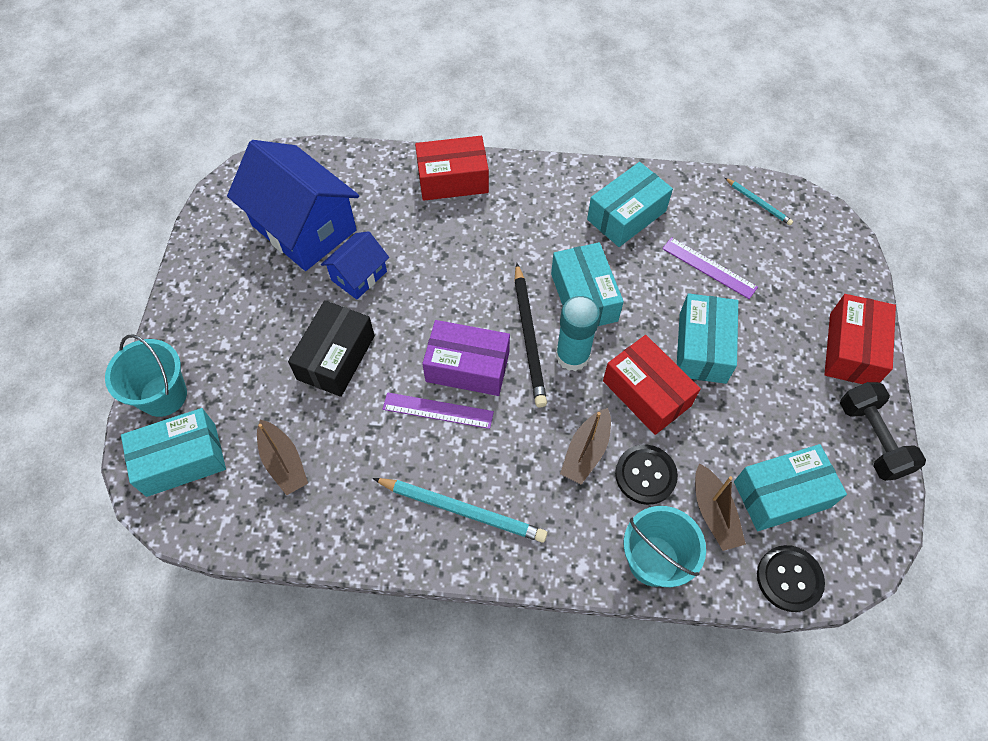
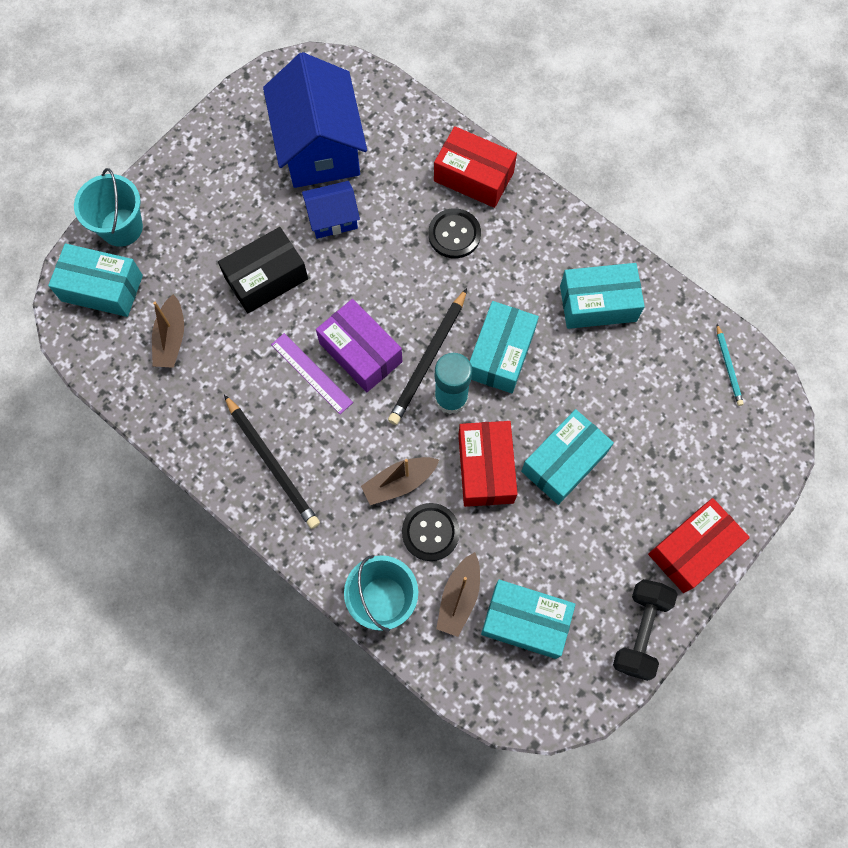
camera: 35 degrees right, 10 degrees up
turquoise pencil [373,478,548,543] -> black pencil [224,395,320,529]
purple ruler [662,237,758,299] -> none
black button [757,545,825,612] -> black button moved to [428,208,481,258]

